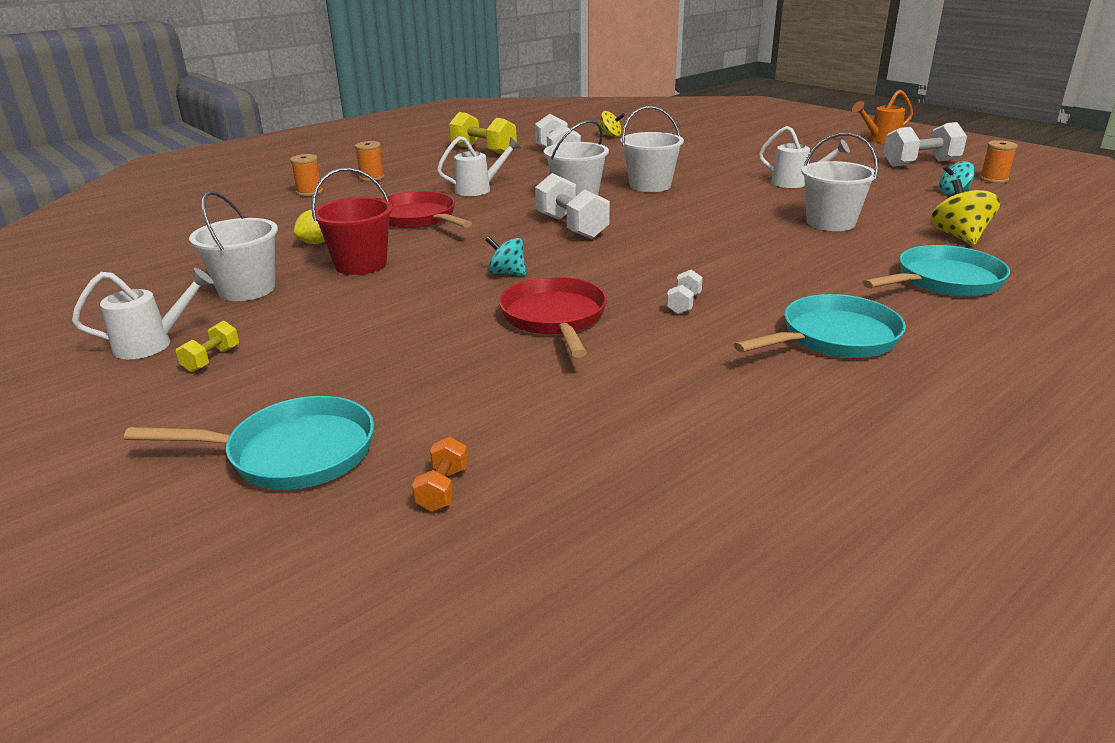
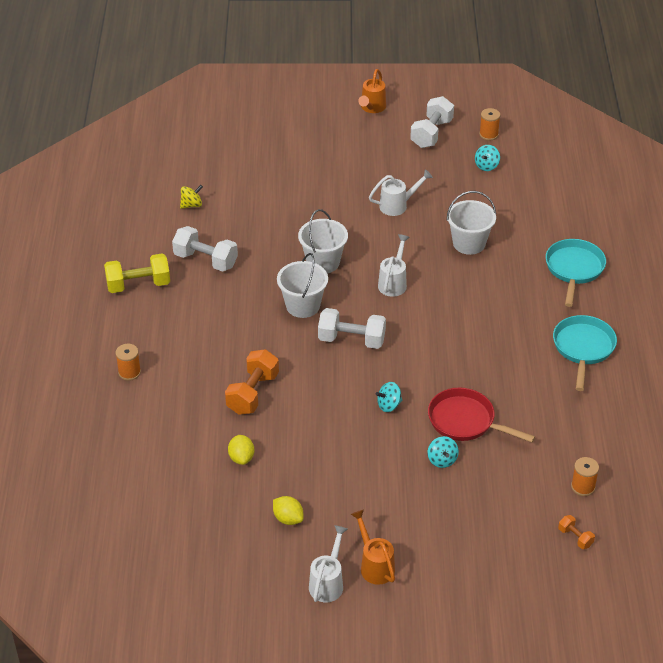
camera: 50 degrees left, 15 degrees up
turquoise pan [124,396,374,490] -> none
yellow dumbbell [176,321,239,372] -> orange watering can [351,509,395,585]
white bucket [189,191,278,301] -> yellow lemon [273,496,304,525]
orange spool [290,154,323,196] -> orange spool moved to [571,457,599,496]
red bucket [312,168,393,275] -> none
red pan [382,191,472,229] -> orange dumbbell [225,349,279,415]
white watering can [437,136,521,196] -> white watering can moved to [378,234,410,297]
white dumbbell [666,270,703,314] -> none
yellow spinning top [930,179,1000,245] -> none
none -> turquoise spinning top [428,436,459,468]

